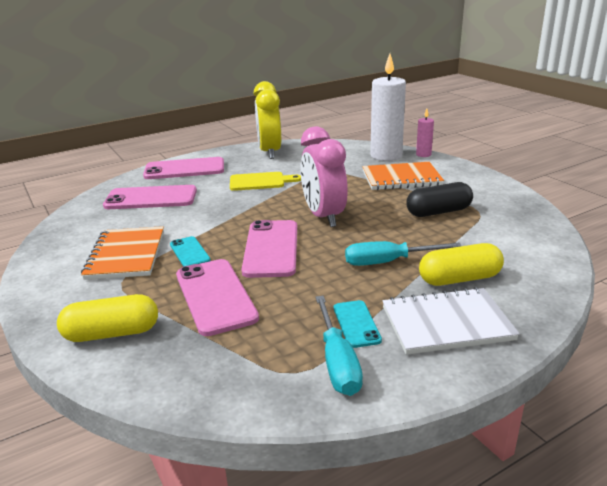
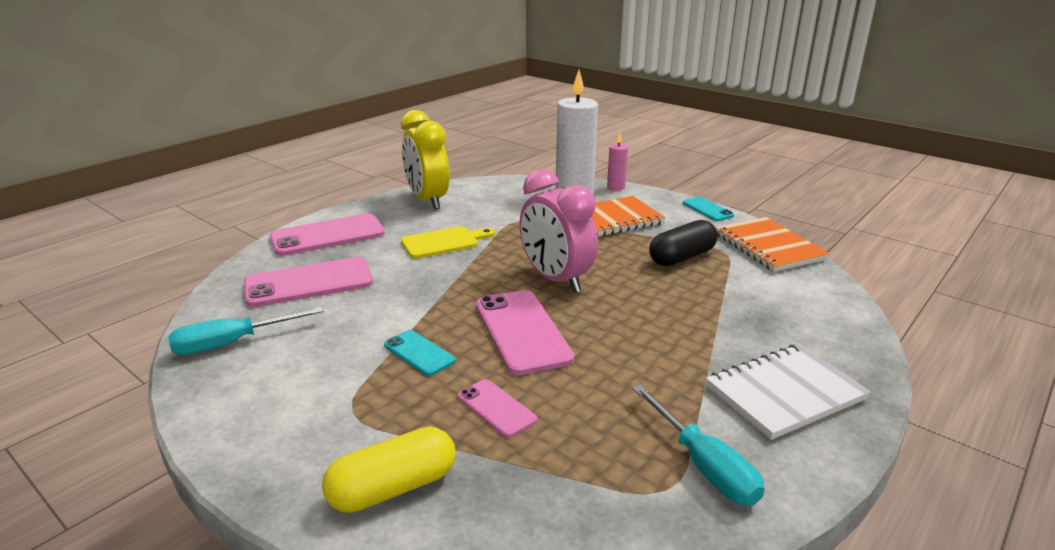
camera: 20 degrees left, 0 degrees up
orange notebook [81,226,164,280] -> orange notebook moved to [715,217,830,272]
pink phone [176,259,259,336] -> pink phone [458,379,537,438], size x0.53
turquoise phone [334,300,382,348] -> turquoise phone moved to [683,197,734,221]
turquoise screwdriver [345,241,462,266] -> turquoise screwdriver moved to [168,307,324,355]
yellow capsule [419,243,504,286] -> none

